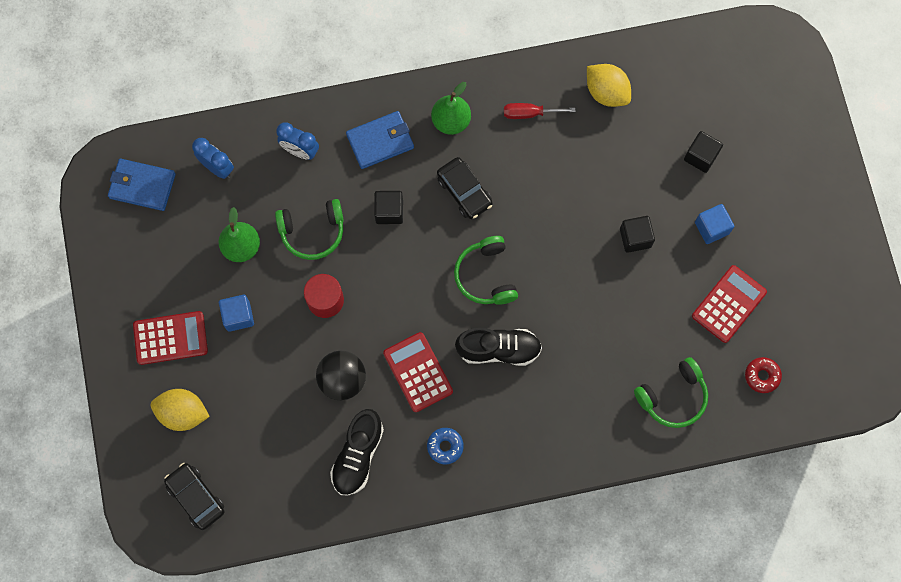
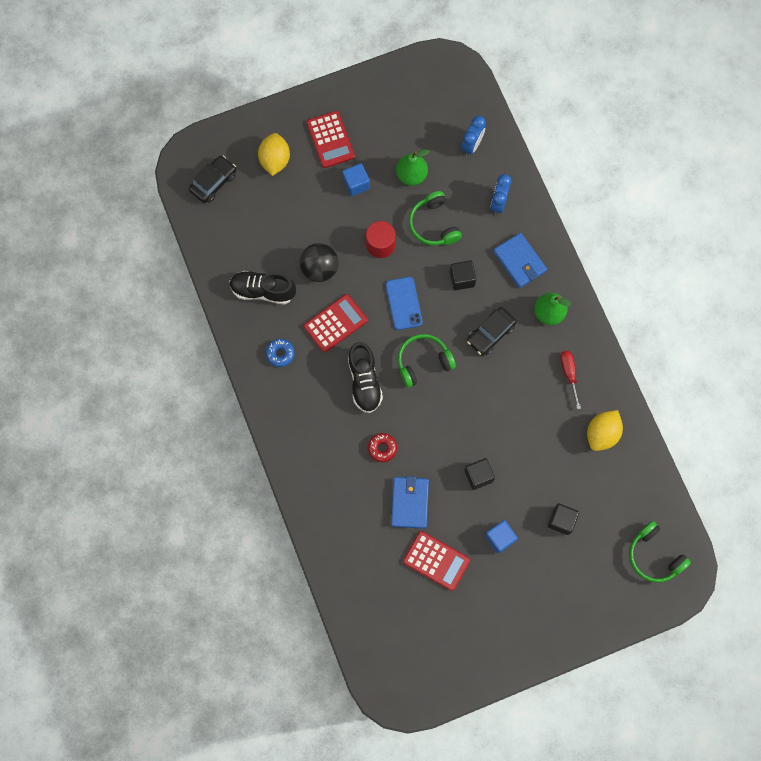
camera: 80 degrees right, 0 degrees up
blue wallet [108,159,176,211] -> blue wallet moved to [391,476,429,529]
green headphones [634,357,708,428] -> green headphones moved to [629,521,691,583]
red donut [745,357,782,393] -> red donut moved to [368,433,397,462]
none -> blue phone [386,277,423,330]

